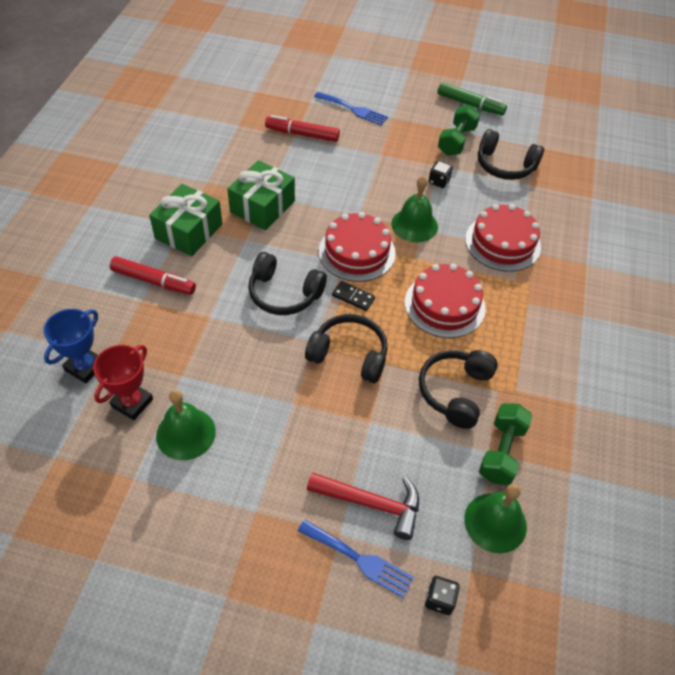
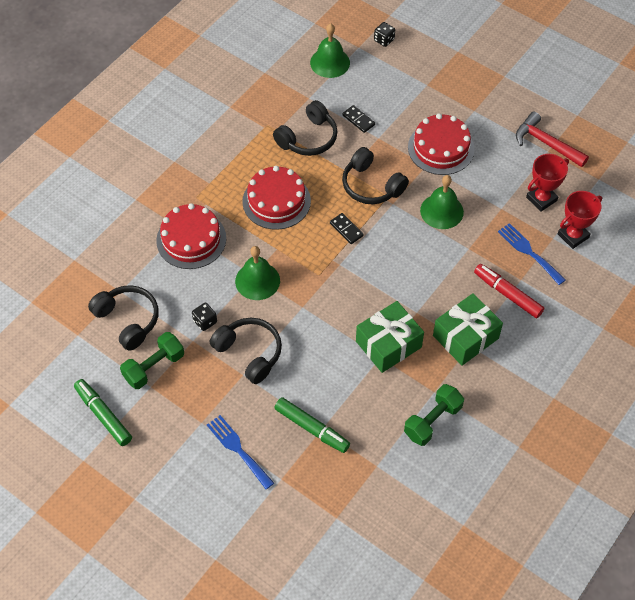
camera: 155 degrees left, 5 degrees up
blue trophy [44,309,98,383] -> red trophy [558,191,602,249]
green bell [156,390,216,460] -> green bell moved to [420,175,464,229]
black headphones [248,252,327,315] -> black headphones moved to [210,318,282,384]
red marker [265,115,340,142] -> green marker [274,397,350,453]
blue fork [298,520,414,598] -> blue fork moved to [498,223,565,285]
red hammer [307,472,419,540] -> red hammer moved to [516,112,589,167]
red cake [319,212,396,282] -> red cake moved to [408,113,474,175]
green dumbbell [479,403,533,485] -> green dumbbell moved to [404,384,464,446]
none -> black domino [342,105,375,133]

